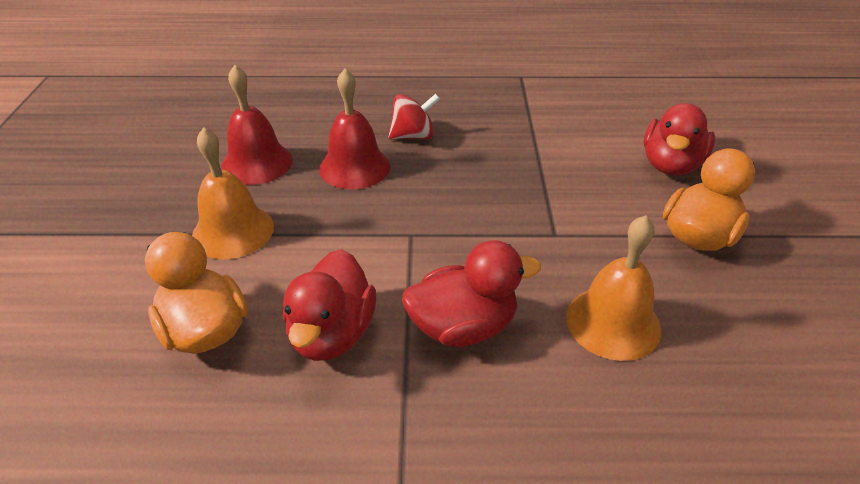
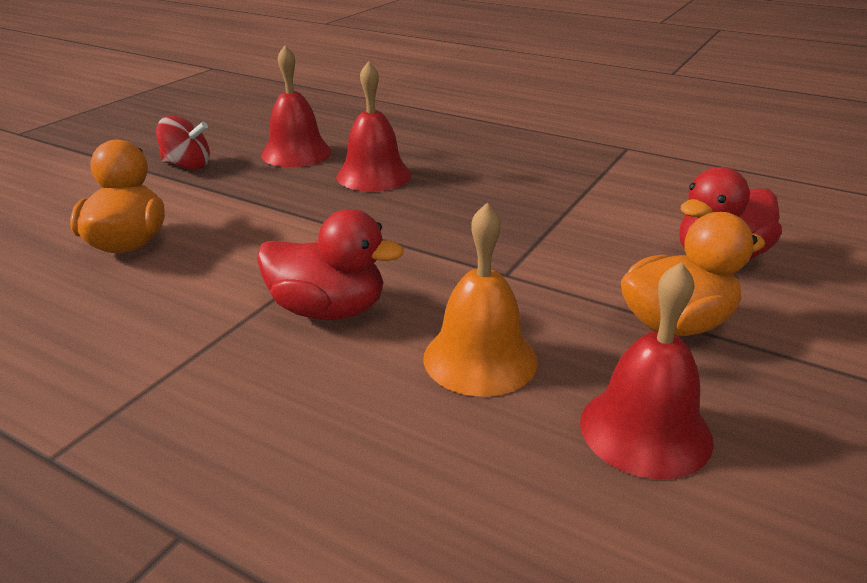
camera: 30 degrees right, 10 degrees down
orange bell [192,127,274,259] -> none
red duck [283,249,376,361] -> none
red spinning top [388,94,440,140] -> red spinning top moved to [156,116,210,170]
none -> red bell [580,262,714,479]

